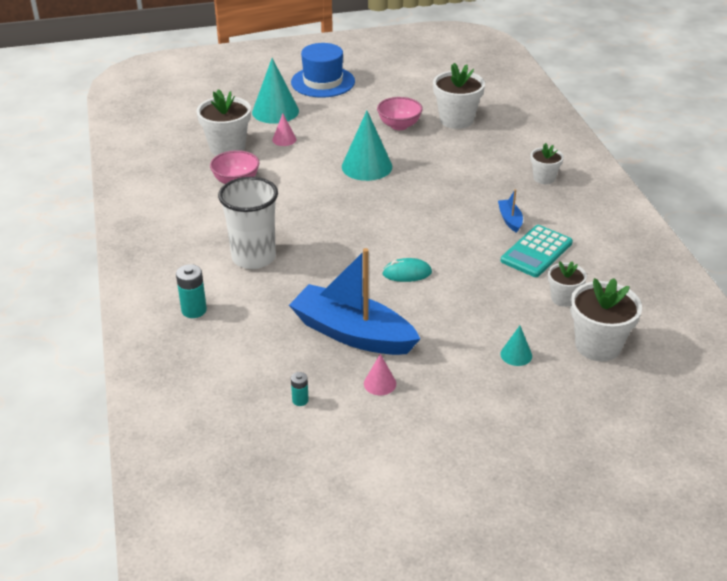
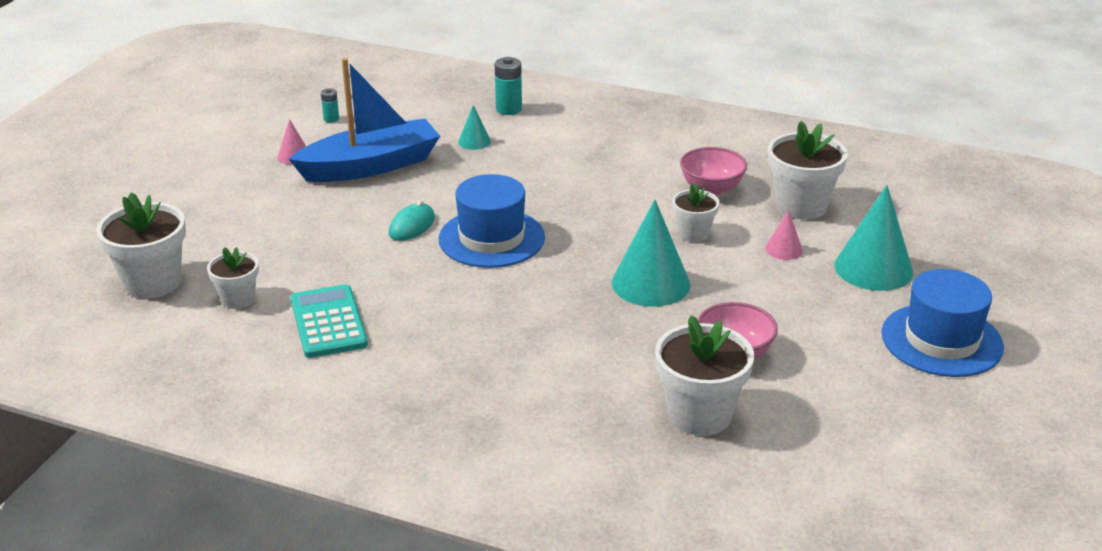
camera: 125 degrees right, 5 degrees down
white cup [218,177,278,269] -> none
blue boat [498,189,523,233] -> none
turquoise cone [500,326,532,366] -> turquoise cone moved to [458,105,491,150]
white flower pot [531,143,564,184] -> white flower pot moved to [672,183,719,242]
none -> blue hat [439,174,545,268]

